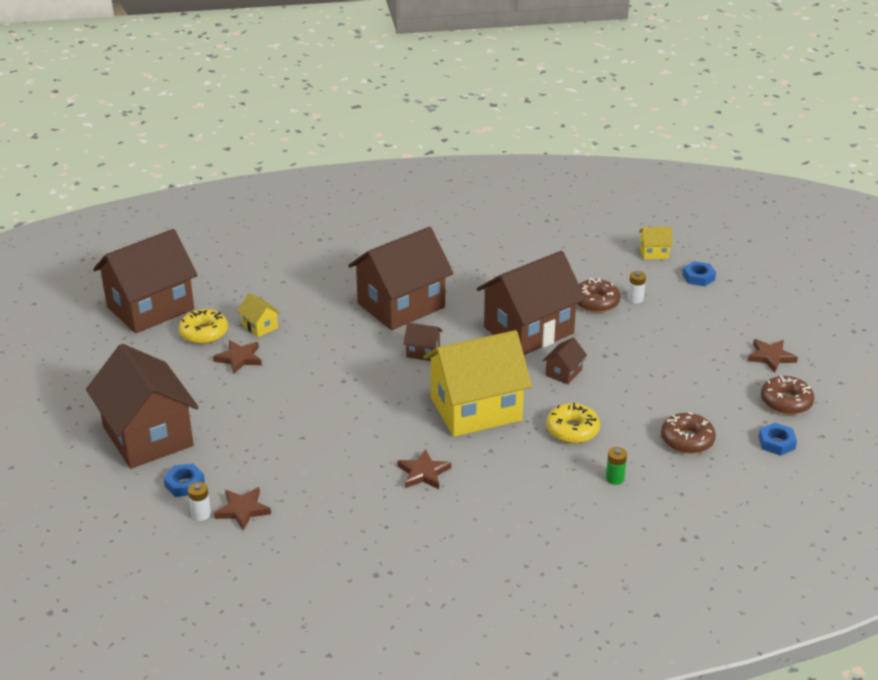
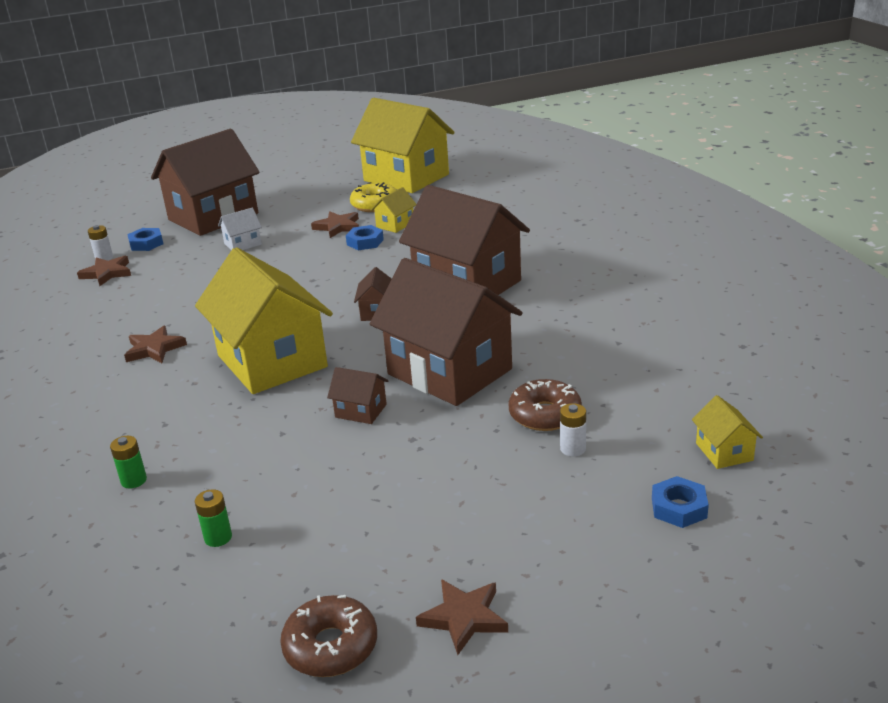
camera: 80 degrees right, 5 degrees down
brown house [93,229,198,334] -> yellow house [351,98,454,193]
yellow donut [546,403,600,444] -> none
brown donut [661,412,716,454] -> green battery [195,489,232,547]
blue nut [759,423,797,456] -> blue nut moved to [346,225,384,250]
none -> white house [218,208,262,250]

